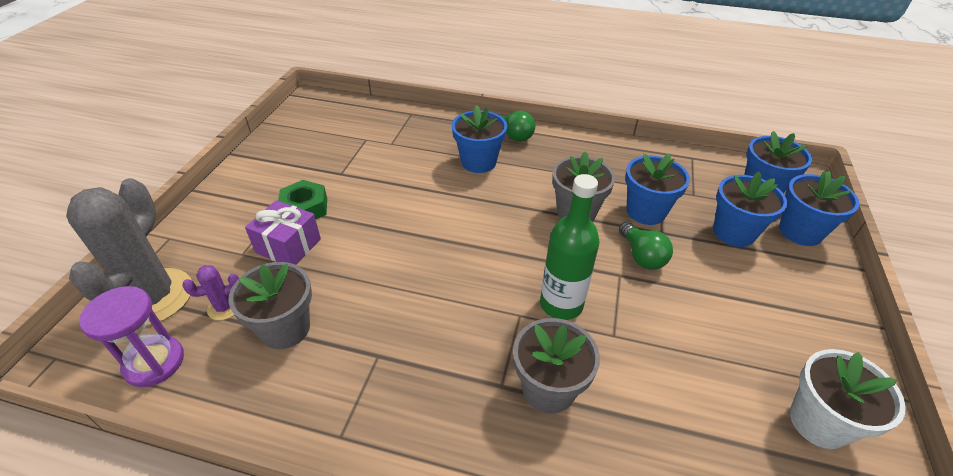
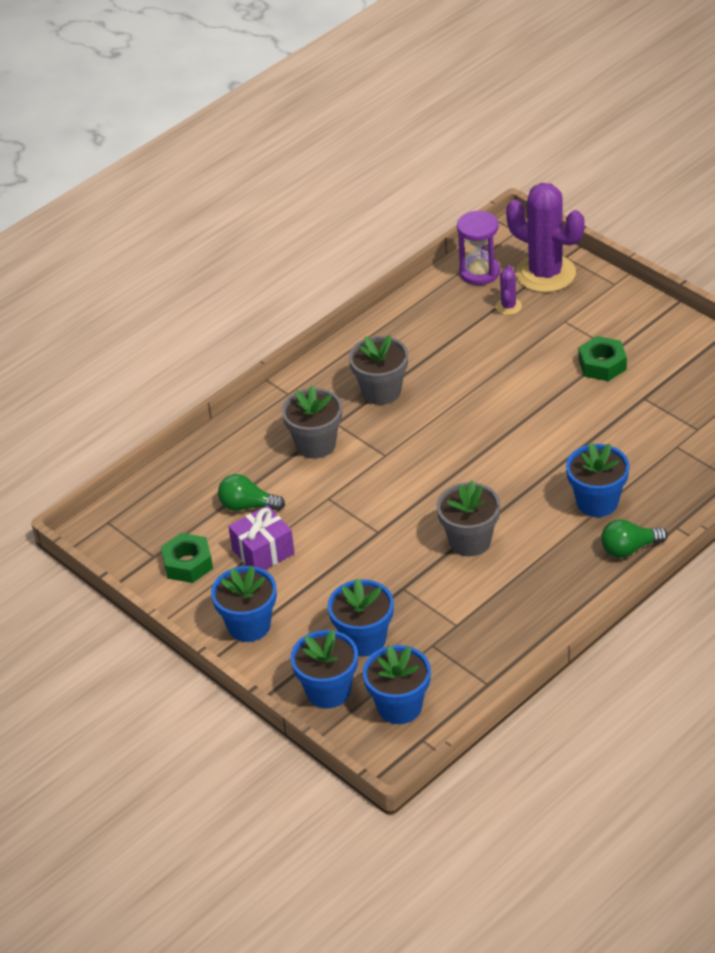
camera: 125 degrees right, 0 degrees up
grey cactus [66,178,191,326] -> purple cactus [506,183,584,293]
grey flower pot [228,262,312,349] -> grey flower pot moved to [349,335,408,405]
purple gift [245,200,321,265] -> purple gift moved to [228,505,295,570]
green bottle [540,174,599,320] -> none
green light bulb [619,222,673,270] -> green light bulb moved to [218,474,285,511]
blue flower pot [625,153,690,225] -> blue flower pot moved to [211,566,277,642]
white flower pot [790,349,906,449] -> green nut [161,533,213,583]

